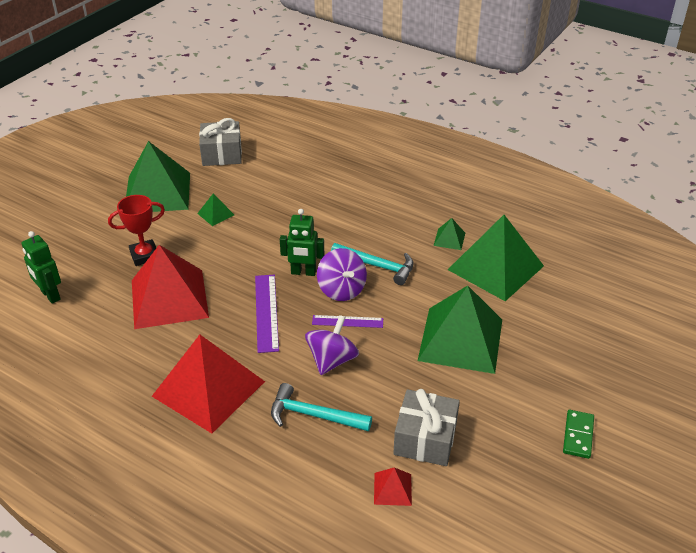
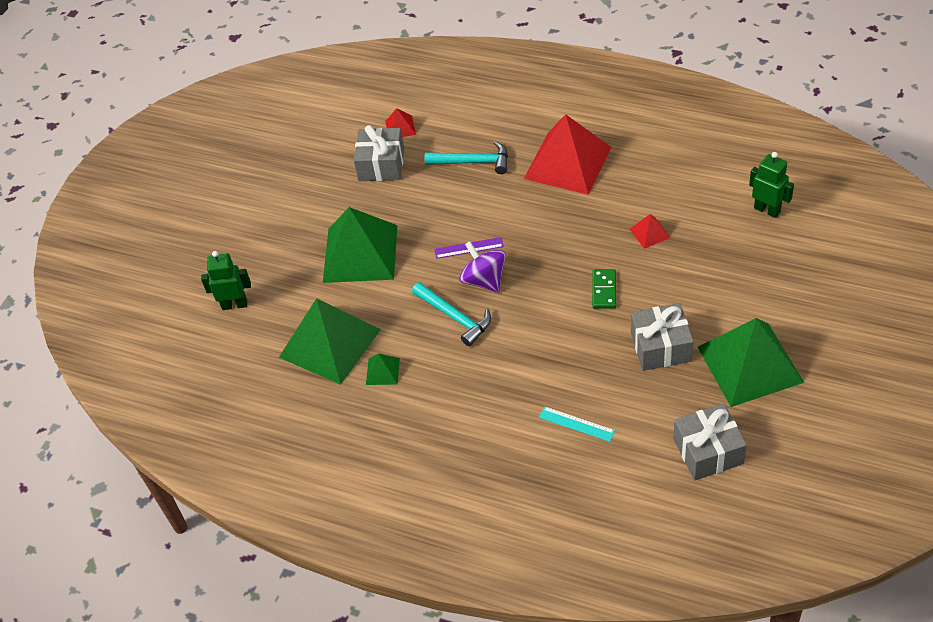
camera: 175 degrees right, 10 degrees up
red trophy [108,195,165,266] -> none
red pyramid [132,245,209,329] -> red pyramid [630,214,671,249], size x0.42
green pyramid [197,193,234,226] -> grey gift [631,303,694,371]
purple ruler [255,275,279,353] -> none
green robot [280,209,324,276] -> green robot moved to [201,251,251,310]
purple spinning top [305,315,359,375] -> none
turquoise hammer [331,243,414,285] -> turquoise hammer turned 150 degrees counterclockwise [412,282,491,346]
green domino [563,410,594,459] -> green domino moved to [592,269,616,309]
none -> turquoise ruler [539,406,615,442]

